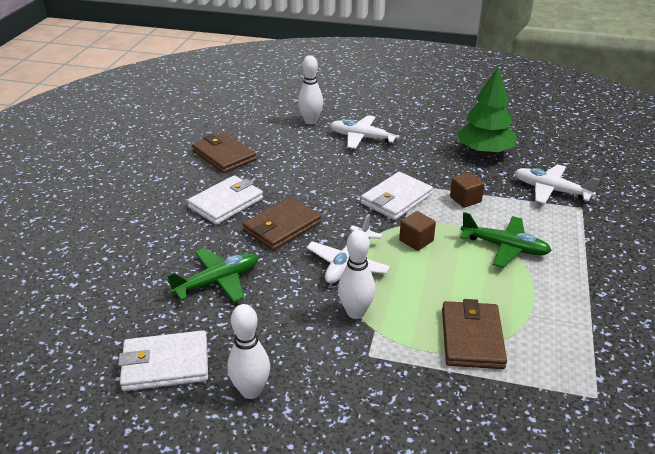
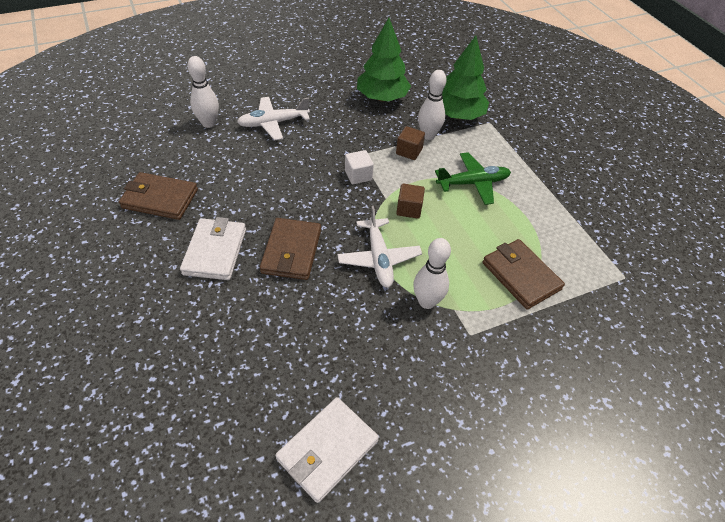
camera: 40 degrees left, 15 degrees up
green plane [166,248,258,302] -> none
white bowling pin [227,304,270,399] -> white bowling pin moved to [418,70,447,140]
white wallet [361,172,433,220] -> white cube [345,150,374,184]
white plane [515,164,600,204] -> green tree [442,35,489,120]

